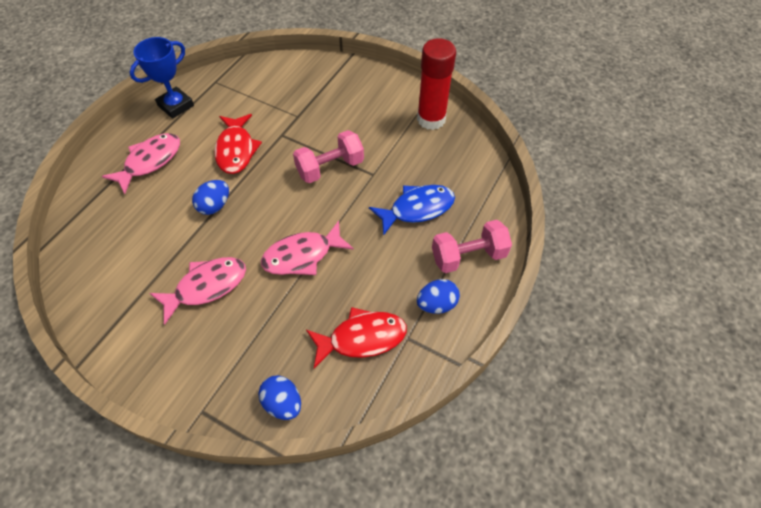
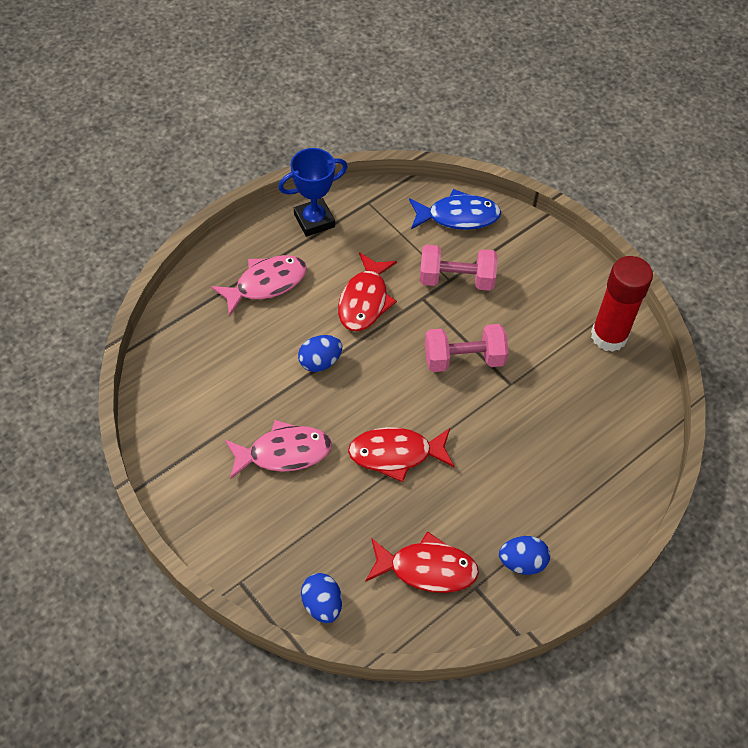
camera: 20 degrees right, 0 degrees up
pink fish [261,221,354,275] -> red fish [348,427,455,482]
blue fish [369,185,455,236] -> blue fish moved to [409,189,501,230]
pink dumbbell [432,220,512,273] -> pink dumbbell moved to [420,245,498,291]

